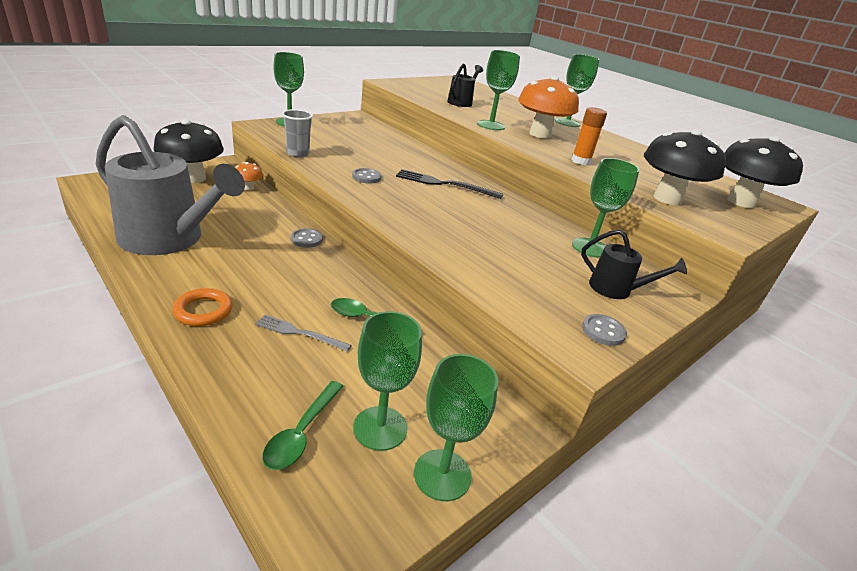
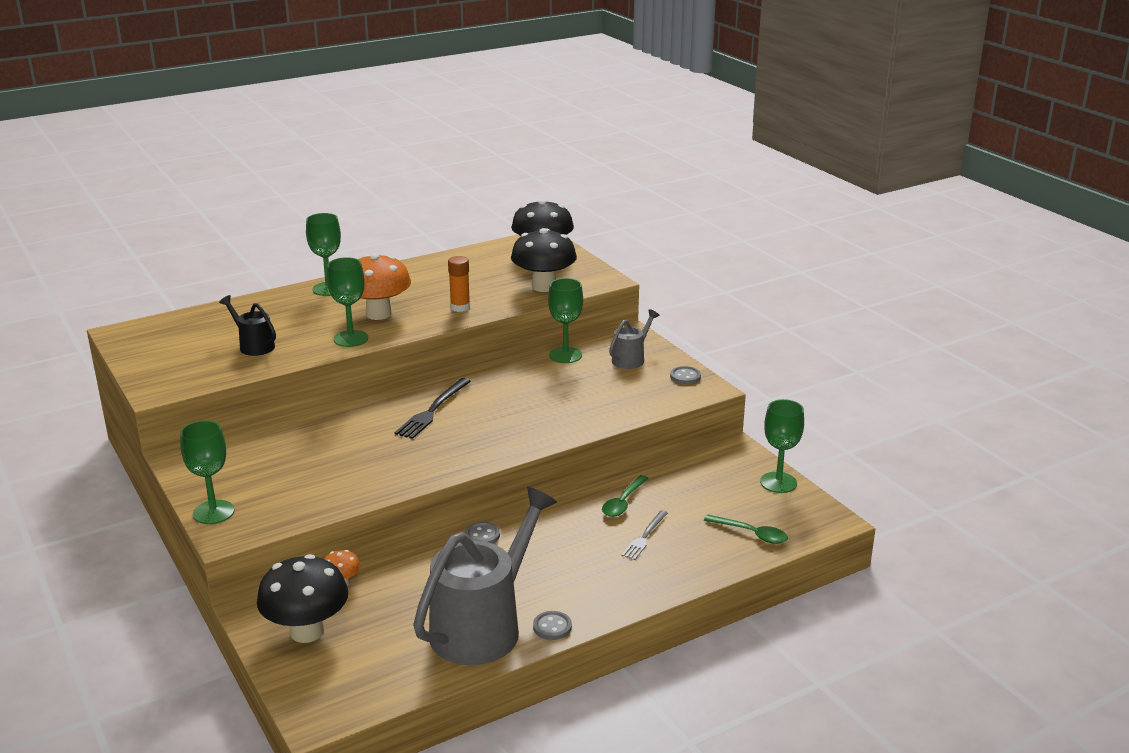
camera: 75 degrees left, 5 degrees down
orange ring [172,288,233,326] -> none
grey cup [282,109,313,157] -> none
grey button [352,168,382,184] -> grey button moved to [533,611,572,640]
green goblet [353,311,422,451] -> none
black watering can [581,229,687,299] -> grey watering can [609,309,659,369]

